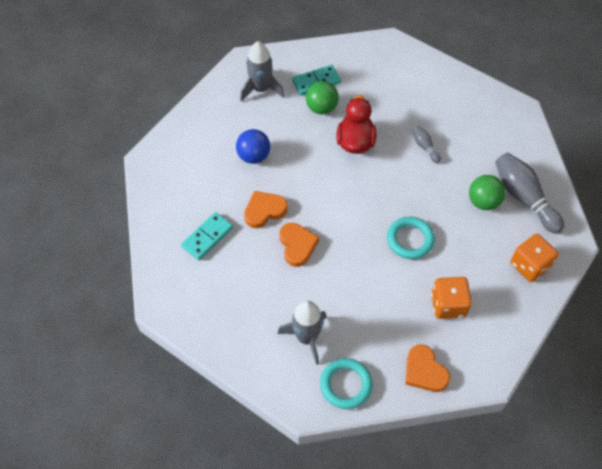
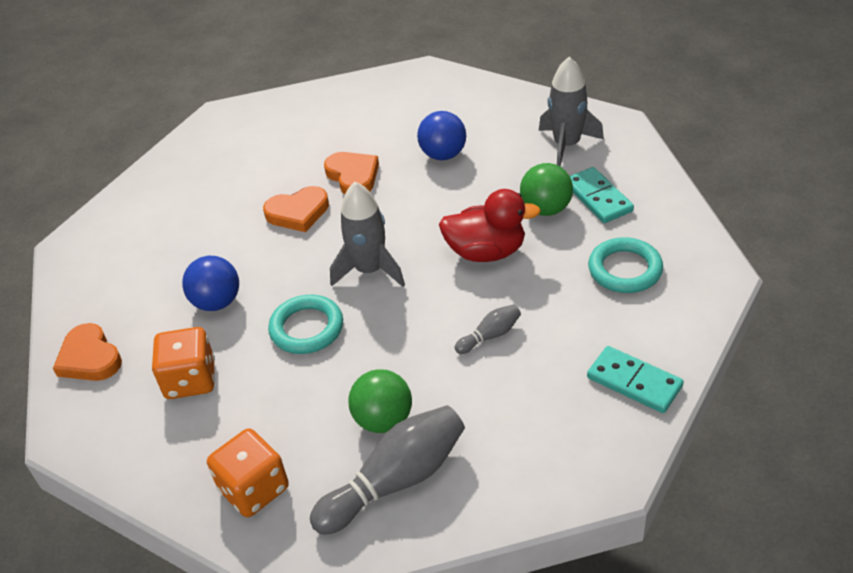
camera: 90 degrees right, 15 degrees down
turquoise domino [181,212,233,260] -> turquoise domino moved to [587,346,684,413]
grey rocket [277,301,327,365] -> grey rocket moved to [330,182,405,287]
turquoise ring [320,358,373,409] -> turquoise ring moved to [588,237,663,293]
orange heart [406,345,450,392] -> orange heart turned 90 degrees counterclockwise [53,323,122,381]
none -> blue ball [182,256,239,311]

